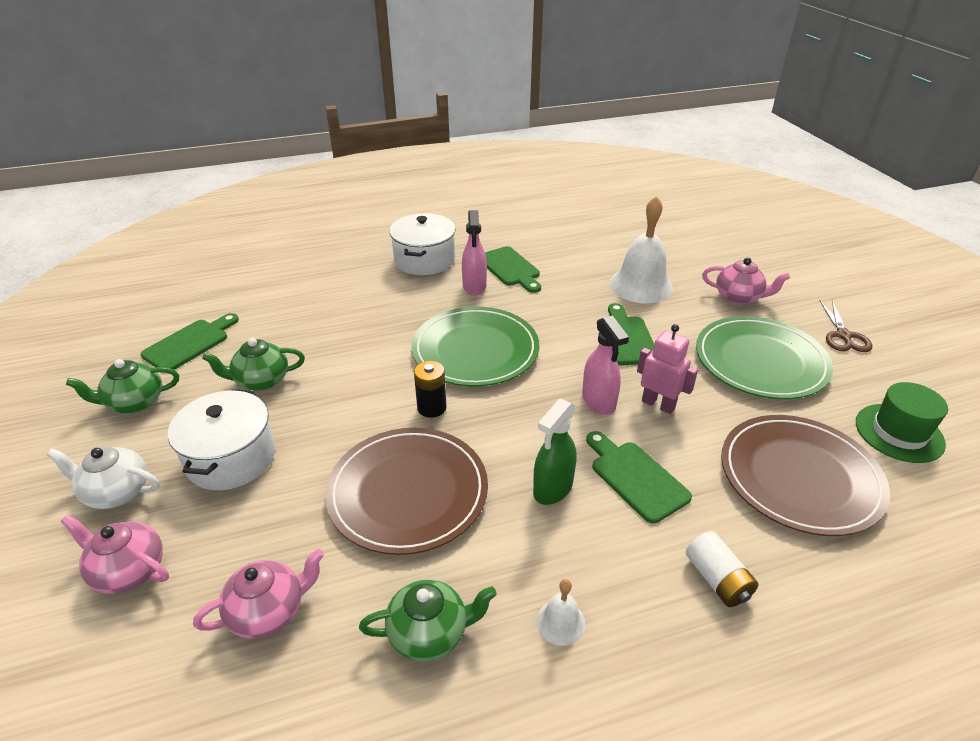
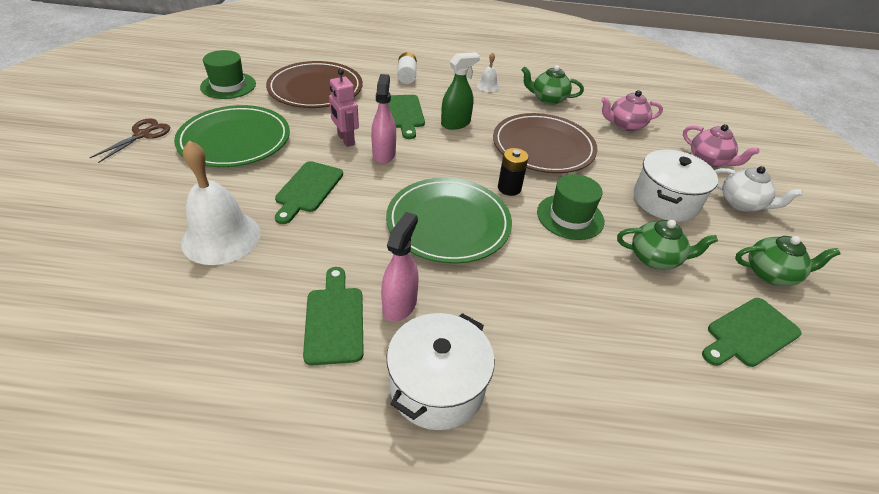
camera: 160 degrees left, 5 degrees up
pink teapot [702,258,790,305] -> none
none -> green hat [537,174,604,240]

